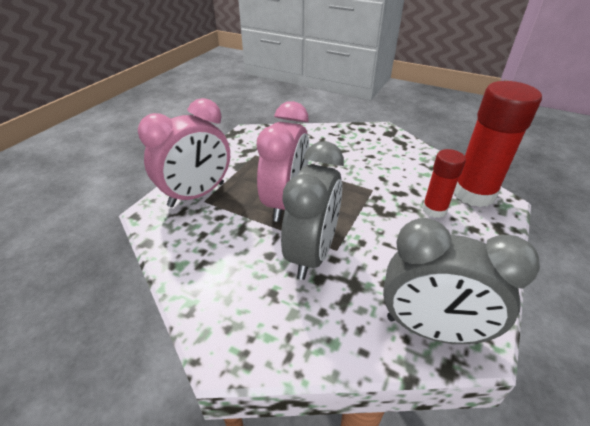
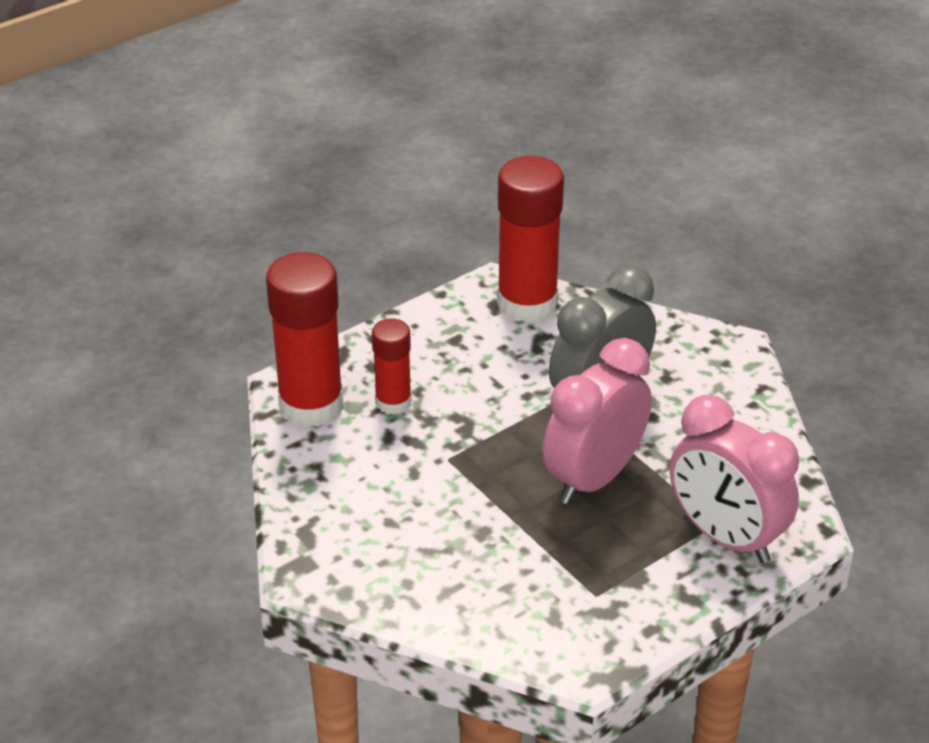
camera: 155 degrees left, 0 degrees up
pink clock [138,98,230,207] -> pink clock turned 120 degrees counterclockwise [670,395,799,563]
grey clock [383,218,540,344] -> red glue stick [497,156,564,323]

